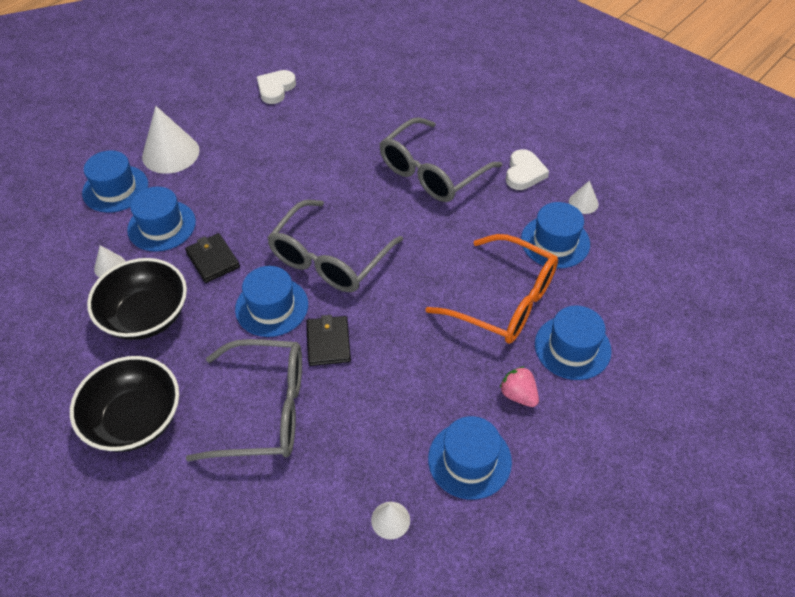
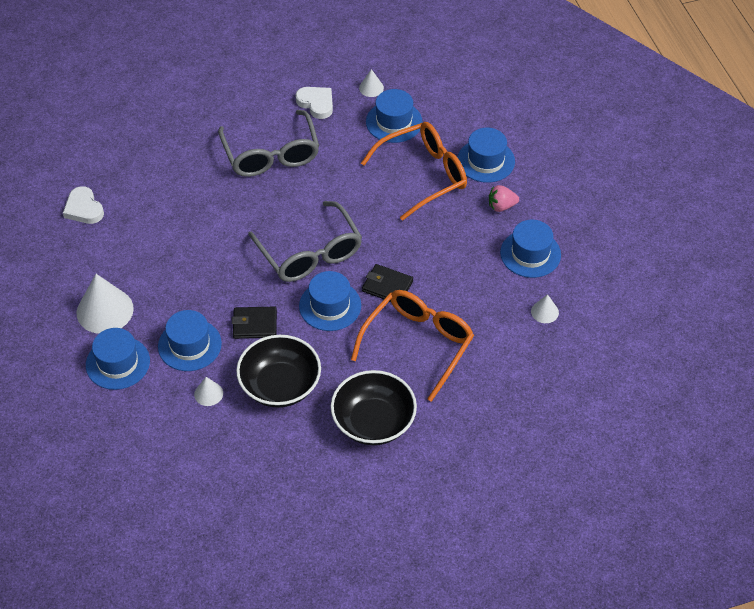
camera: 60 degrees left, 0 degrees up
grey glasses [186,339,302,462] -> orange glasses [351,290,474,402]

